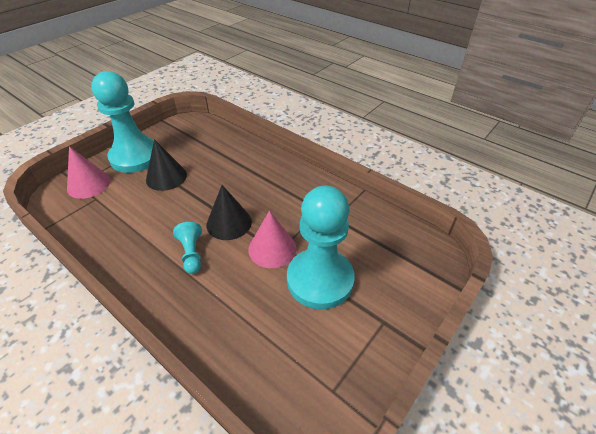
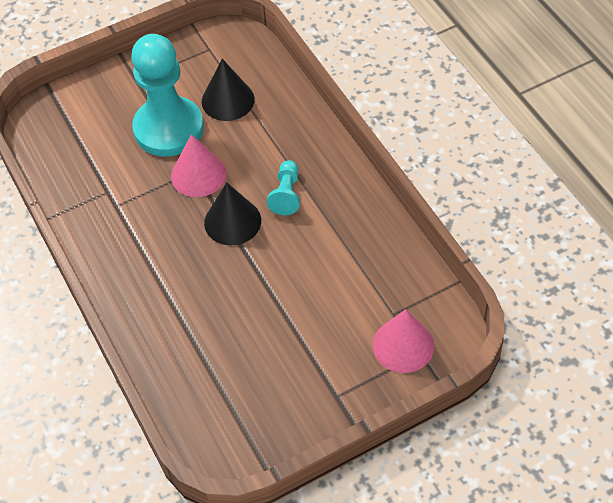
camera: 155 degrees left, 10 degrees up
turquoise pawn [91,71,154,173] -> none
black cone [146,139,187,191] -> black cone moved to [202,59,255,121]

